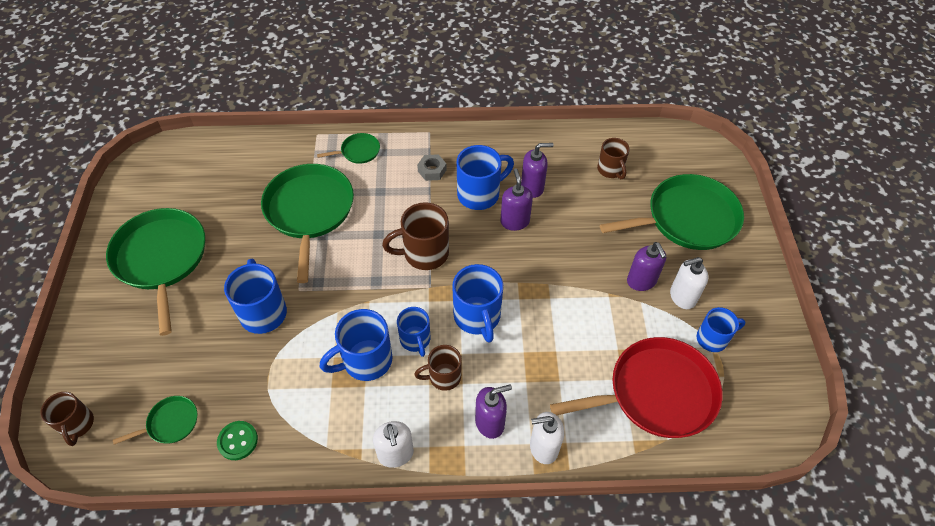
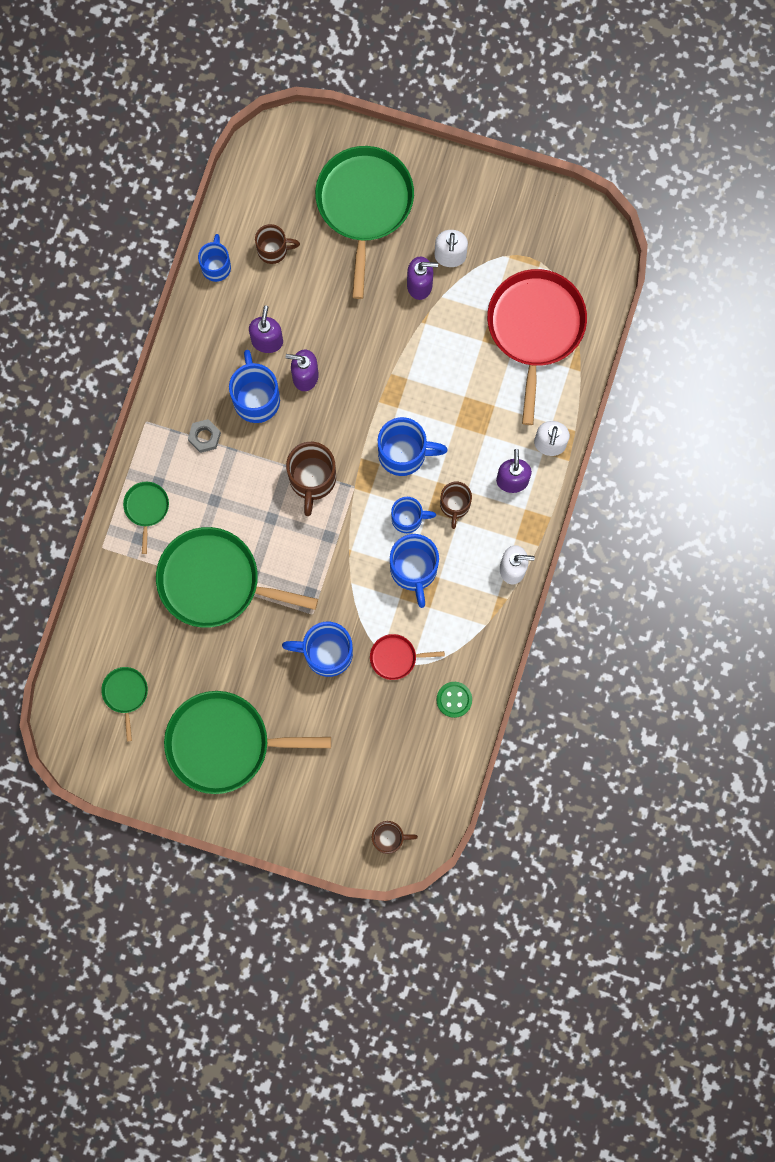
camera: 70 degrees left, 25 degrees up
green pan [113,396,197,445] -> green pan moved to [101,667,148,742]
blue mug [697,307,745,352] -> blue mug moved to [198,234,231,282]
none -> red pan [370,634,445,680]

